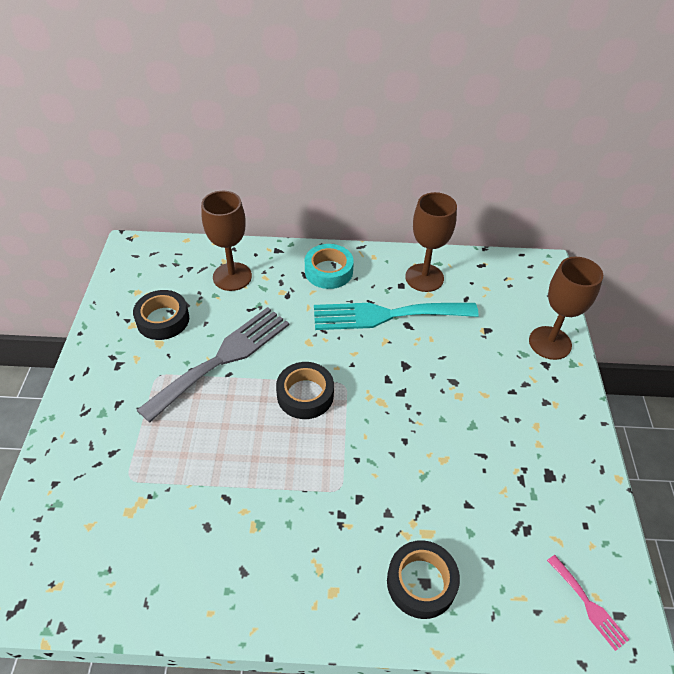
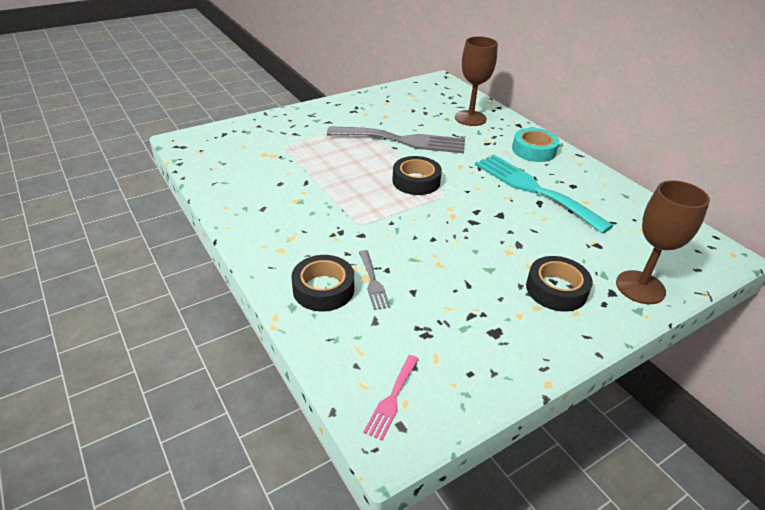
camera: 55 degrees right, 10 degrees down
black tape [133,290,189,340] -> black tape moved to [526,256,593,312]
brown goblet [405,192,457,292] -> none
none -> grey fork [359,250,390,310]

